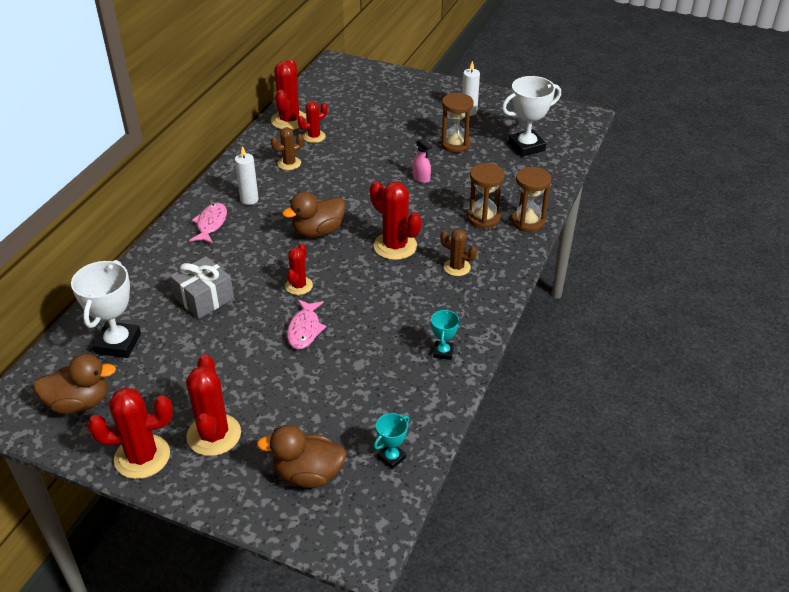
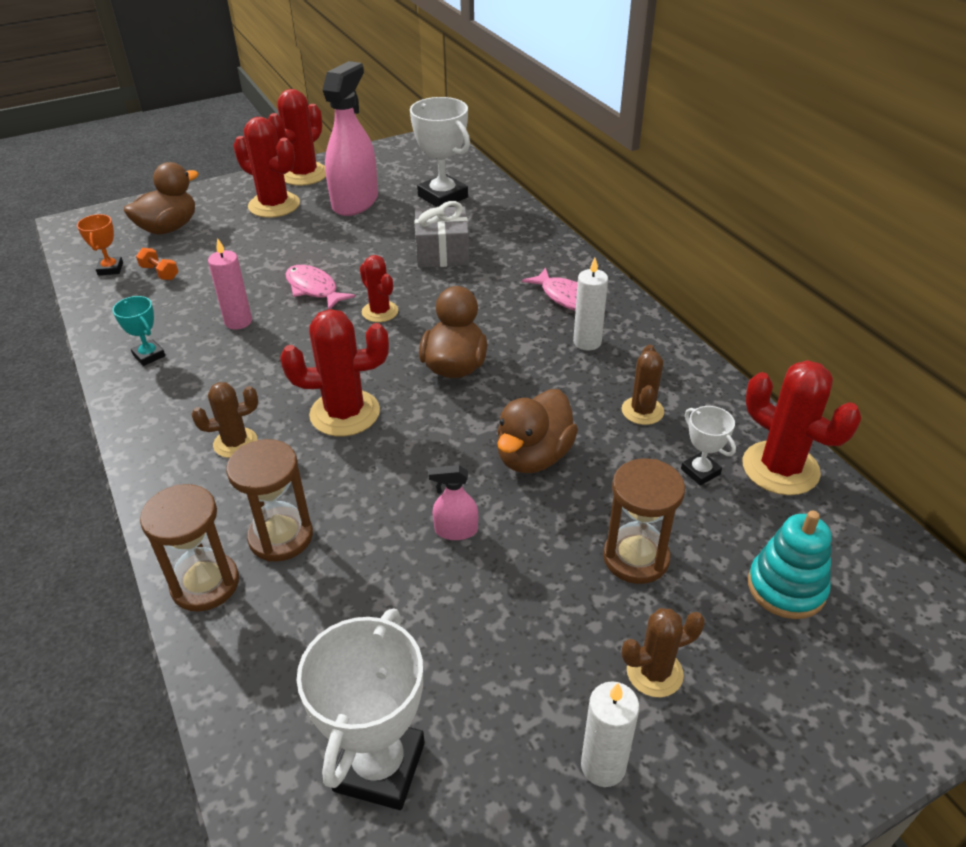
camera: 130 degrees right, 0 degrees up
brown duck [33,354,116,414] -> brown duck moved to [497,389,578,473]
red cactus [298,101,328,143] -> white trophy [681,406,736,486]
turquoise trophy [374,413,409,469] -> orange trophy [77,214,123,275]
brown hourglass [441,93,473,153] -> brown hourglass moved to [603,458,685,584]
none -> orange dumbbell [136,248,179,280]
none -> pink candle [208,238,252,330]
none -> pink spray bottle [322,61,378,216]
none -> brown cactus [622,608,705,697]
none -> turquoise stacking toy [748,511,832,619]

